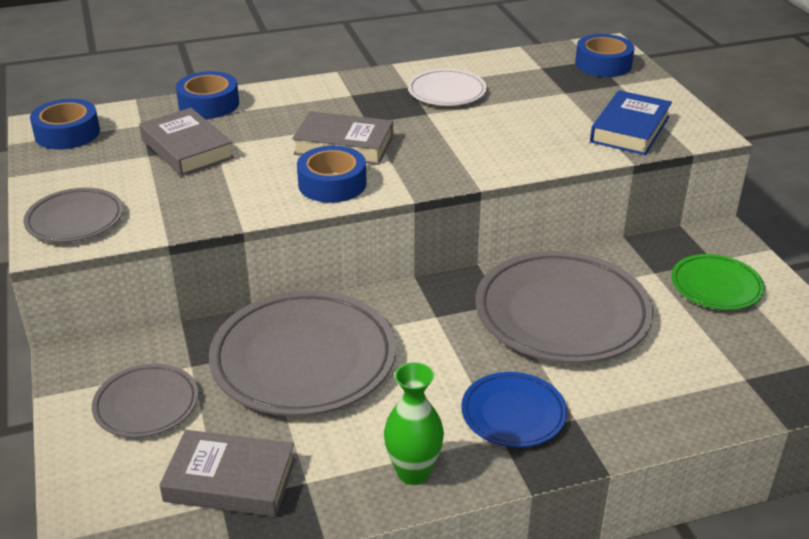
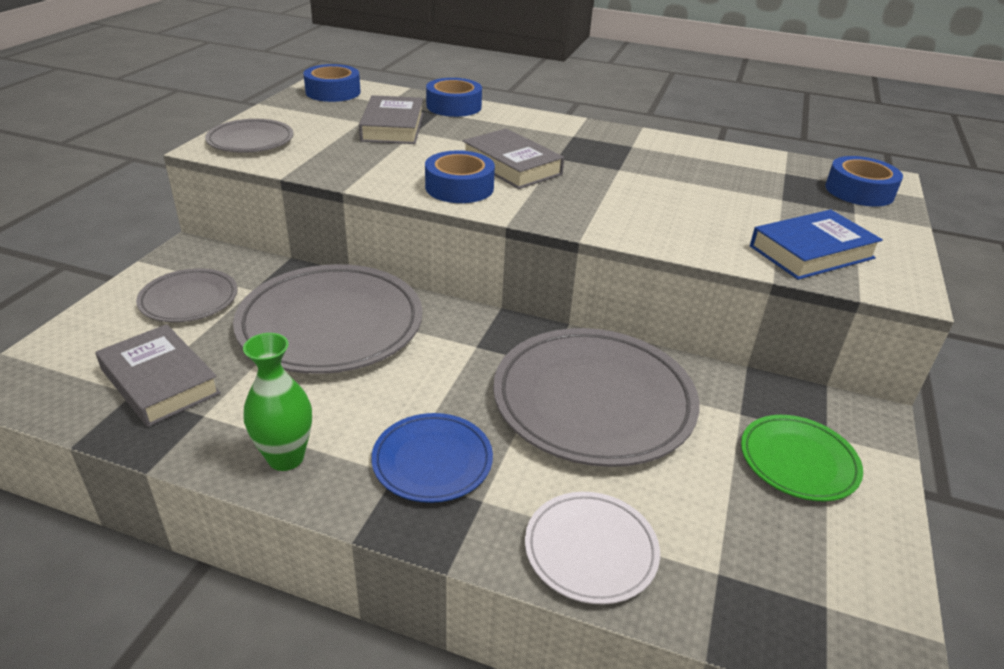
camera: 35 degrees right, 0 degrees up
white plate [408,69,487,106] -> white plate moved to [525,492,660,604]

